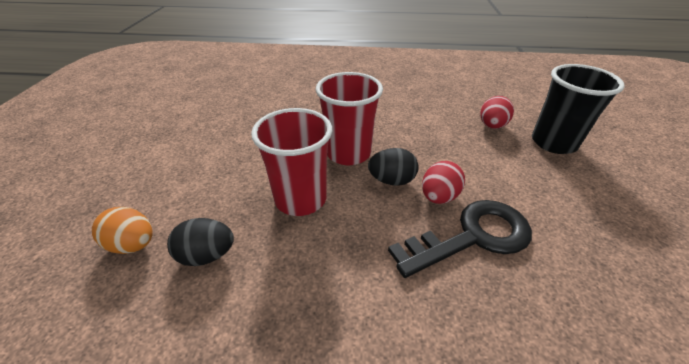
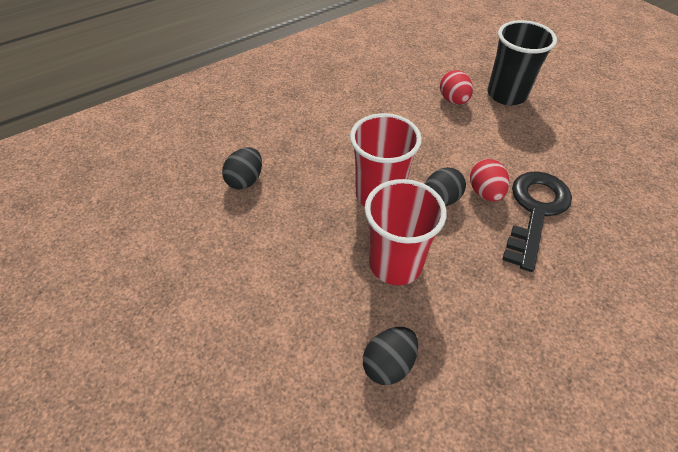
camera: 40 degrees left, 10 degrees up
orange egg [92,207,153,254] -> none
none -> black egg [222,147,262,190]

